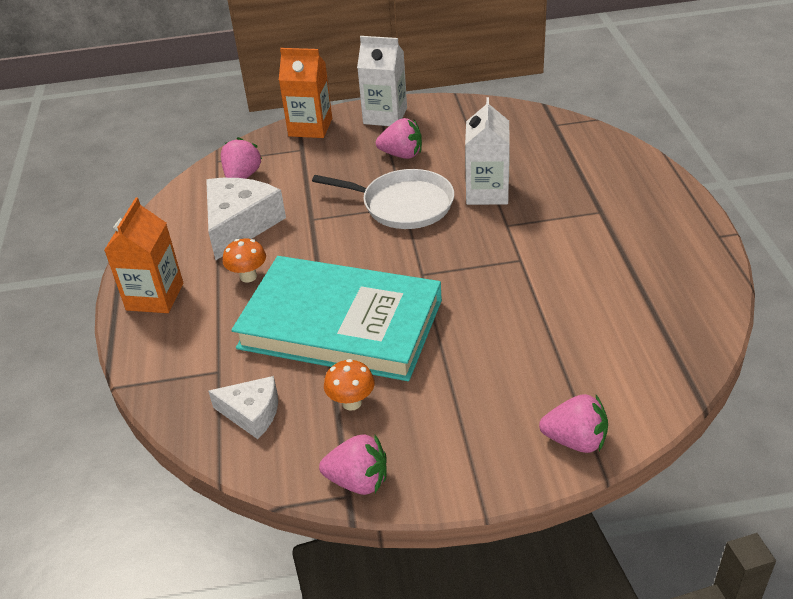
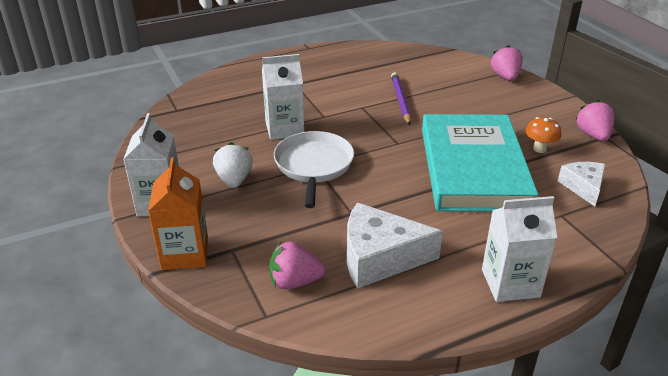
camera: 110 degrees left, 5 degrees down
orange carton [104,198,183,313] -> white carton [482,196,557,302]
orange mushroom [223,238,266,283] -> none
pink strawberry [376,118,422,159] -> white strawberry [213,142,253,188]
none -> purple pencil [391,72,411,125]

